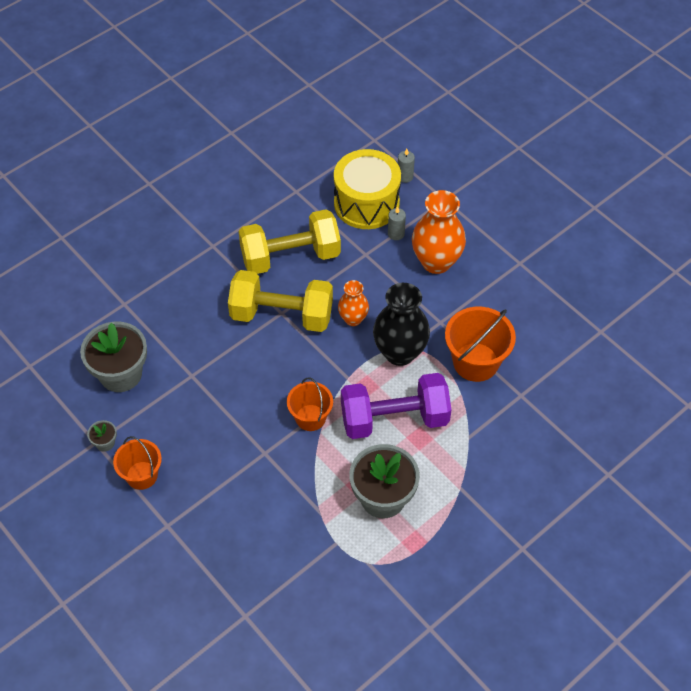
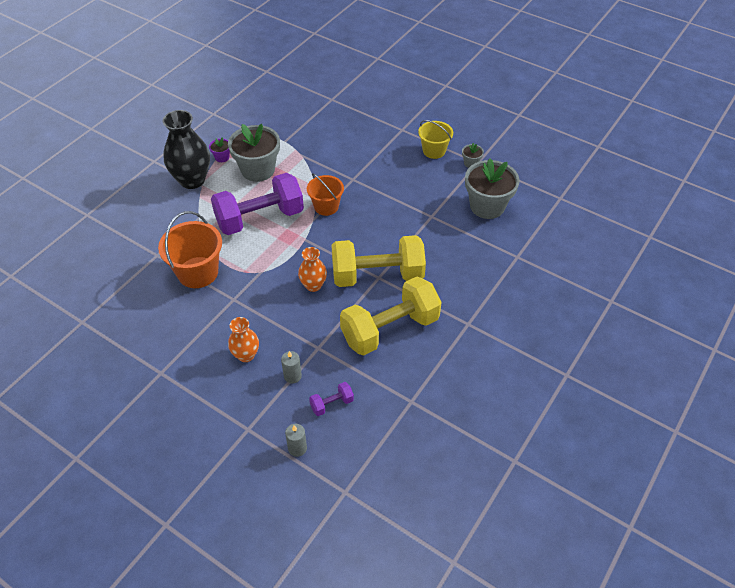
camera: 165 degrees right, 5 degrees down
orange bucket [113,436,162,490] -> yellow bucket [418,120,453,159]
yellow drum [334,149,401,229] -> purple dumbbell [309,382,354,416]
black vase [373,283,430,366] -> black vase moved to [163,110,210,189]
orange vase [412,190,466,274] -> orange vase [228,317,259,362], size x0.56
none -> purple flower pot [209,137,230,162]

